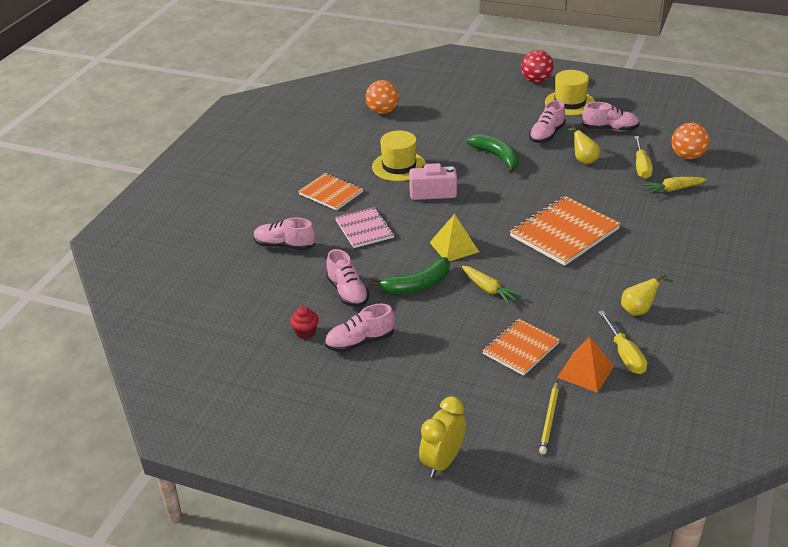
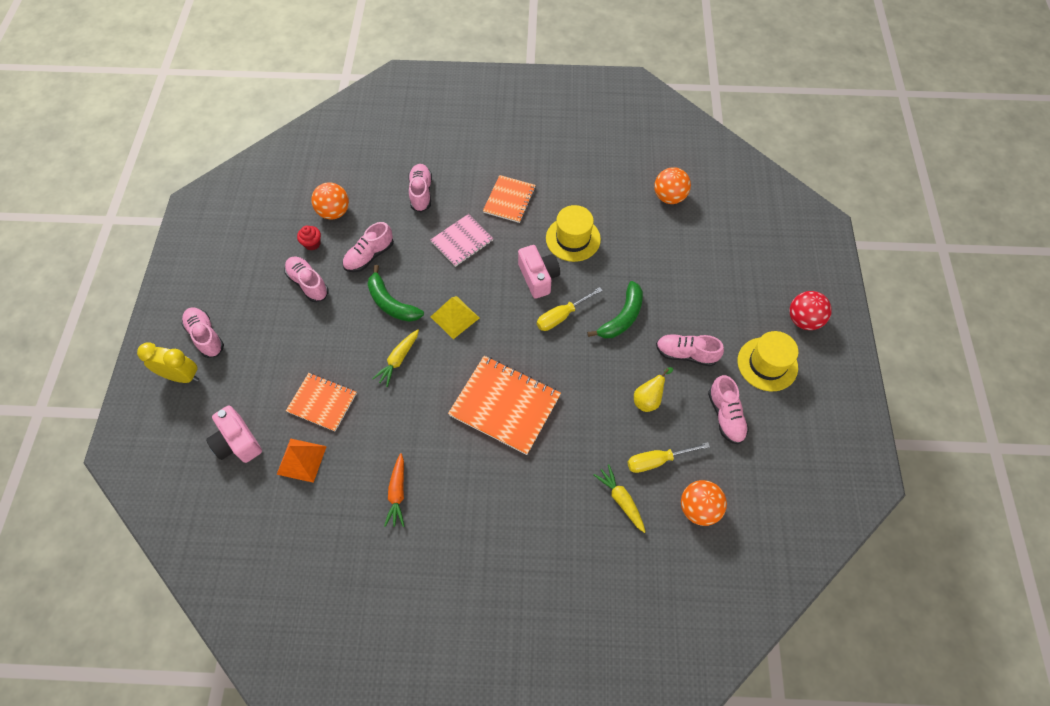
camera: 70 degrees right, 25 degrees up
yellow pencil [539,381,559,454] -> pink camera [206,405,262,463]
yellow screwdriver [598,311,647,374] -> yellow screwdriver moved to [537,287,603,331]
yellow pear [621,274,673,316] -> orange carrot [384,453,405,527]
none -> pink shoe [182,307,224,358]
none -> orange ball [311,182,349,220]

